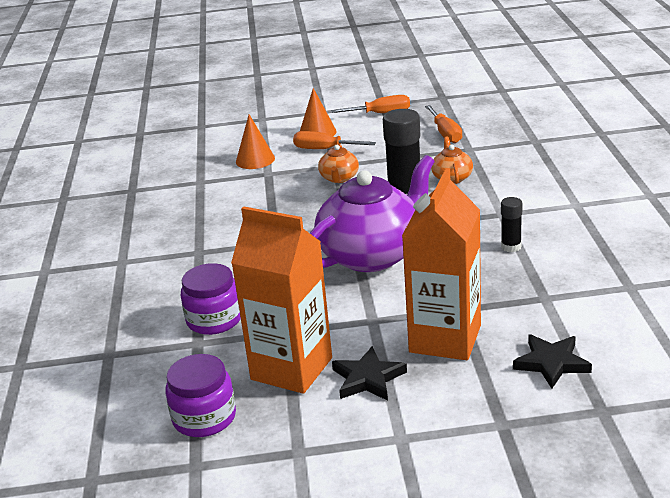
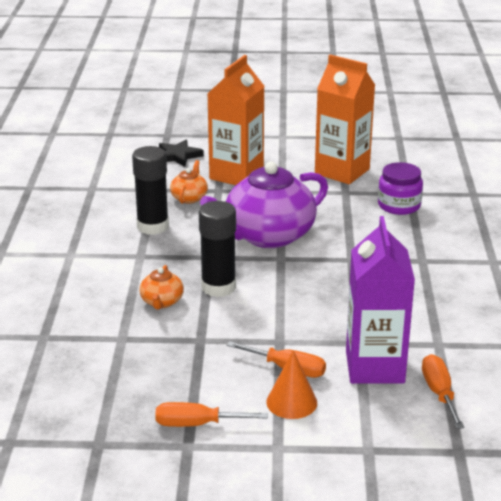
camera: 175 degrees left, 0 degrees up
purple jar [166,354,236,437] -> none
orange cone [236,114,275,169] -> purple carton [346,216,415,384]
orange teapot [318,145,359,183] -> orange teapot moved to [170,160,208,204]
black star [332,346,407,401] -> none
orange screwdriver [425,105,462,143] -> orange screwdriver moved to [422,354,464,429]
black glue stick [501,197,522,252] -> black glue stick [132,146,169,235], size x1.89

